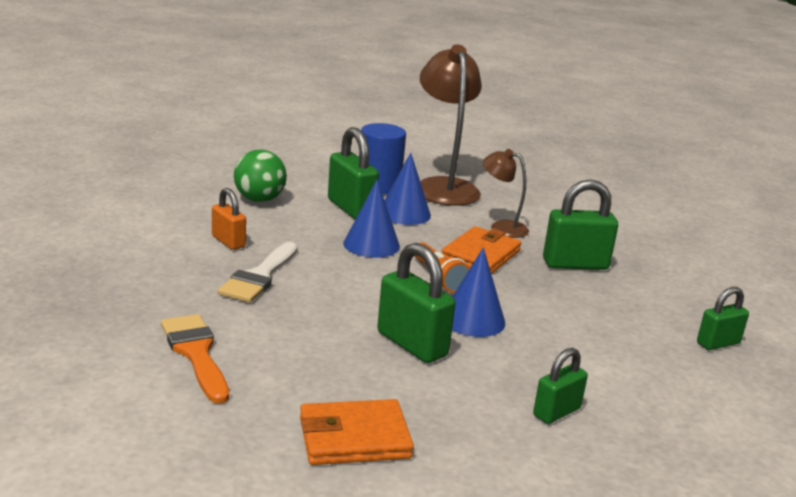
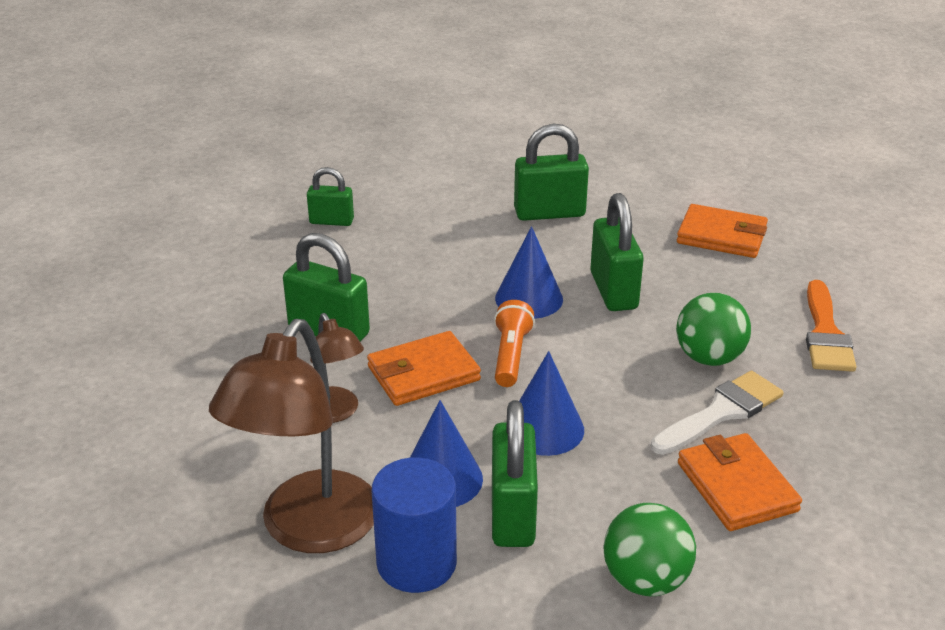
camera: 145 degrees left, 10 degrees up
orange padlock [212,188,246,250] -> orange wallet [678,433,802,531]
green padlock [533,348,588,424] -> green padlock [514,124,589,221], size x1.62
none -> green ball [676,293,751,366]

